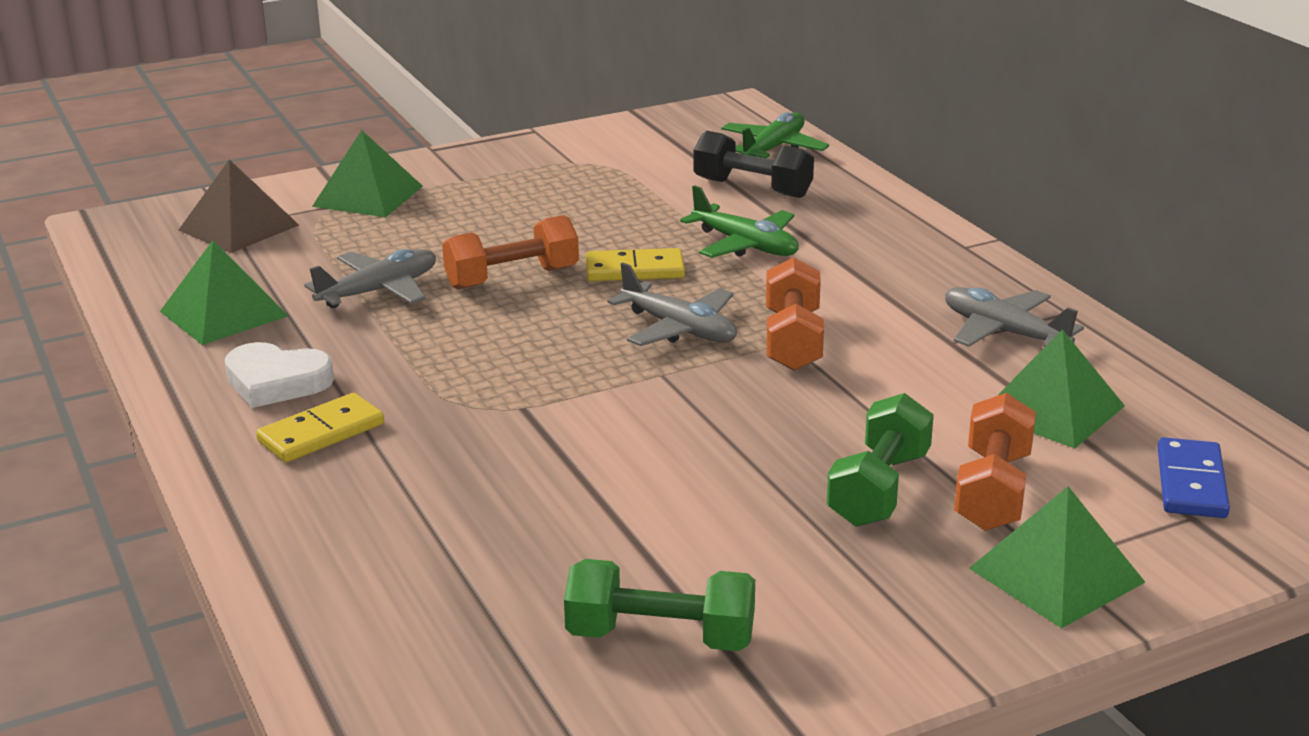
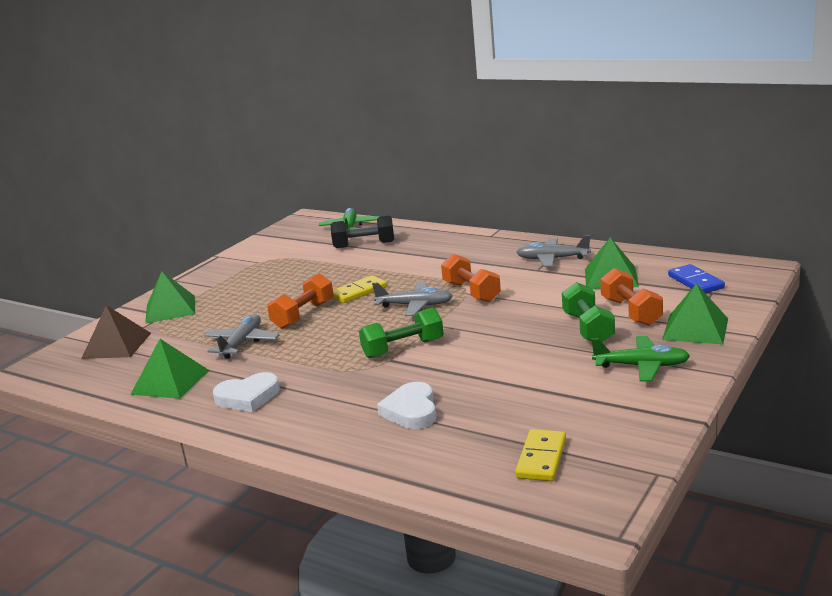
camera: 30 degrees left, 5 degrees down
yellow domino [256,393,384,462] -> yellow domino moved to [515,429,566,481]
green dumbbell [564,559,755,651] -> green dumbbell moved to [359,307,444,358]
green plane [680,185,799,258] -> green plane moved to [591,336,690,381]
none -> white heart [377,382,436,429]

